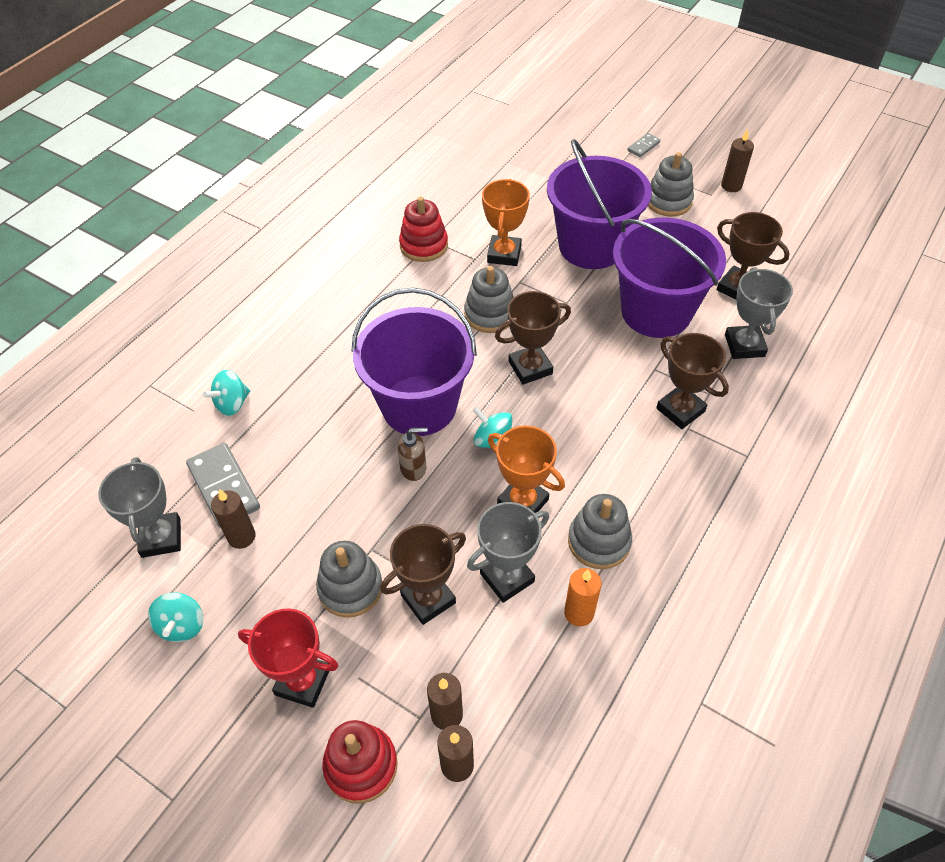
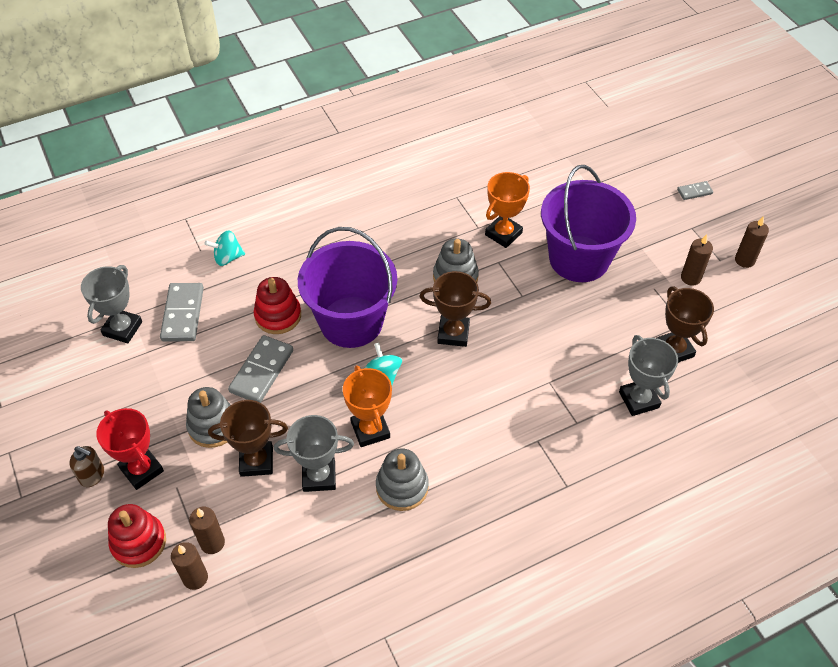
camera: 30 degrees right, 0 degrees up
turquoise spinning top [148,592,203,642] -> none
brown candle [211,489,256,549] -> brown candle moved to [681,234,713,286]
brown soap dispenser [397,427,428,481] -> brown soap dispenser moved to [69,446,104,487]
red stacking toy [399,197,448,262] -> red stacking toy moved to [254,277,301,334]
orange candle [564,568,602,626] -> none
purple bucket [613,217,726,338] -> none
grey stacking toy [648,152,694,217] -> none
brown trophy [656,333,729,429] -> none
grey trophy [725,267,793,359] -> grey trophy turned 45 degrees counterclockwise [619,335,678,416]
none -> grey domino [228,335,293,403]

